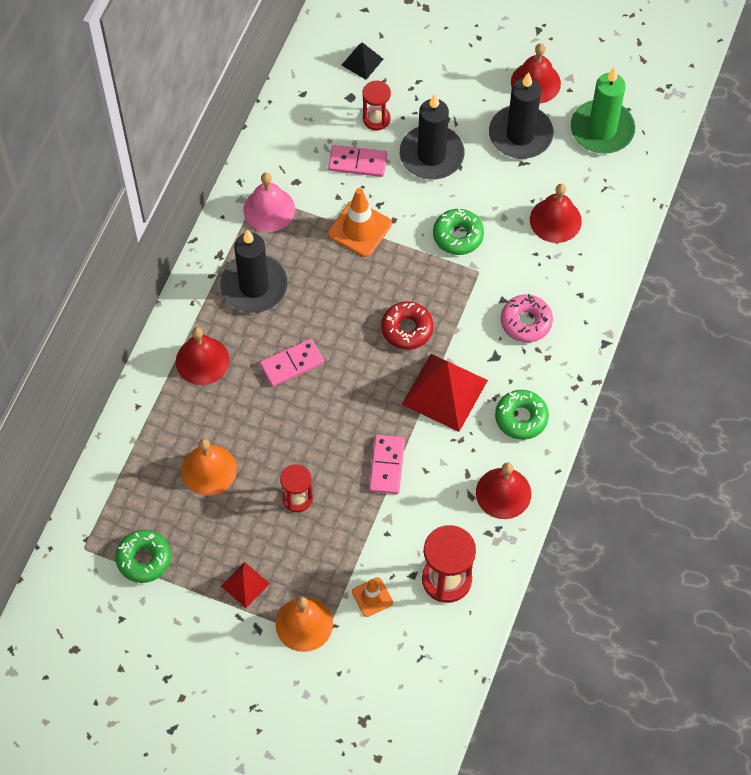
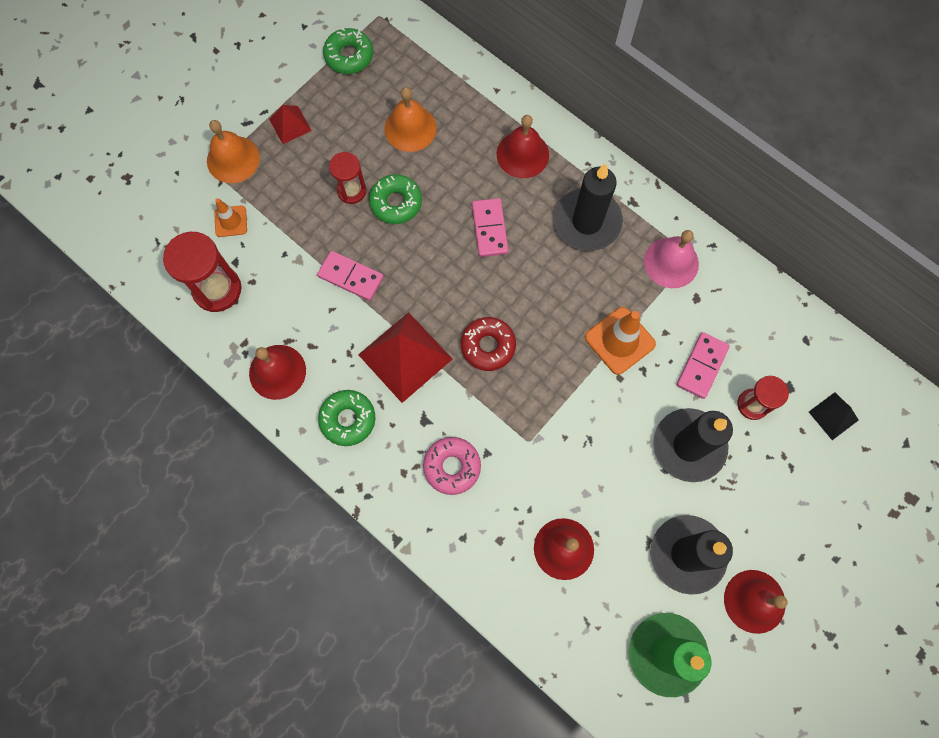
camera: 110 degrees right, 10 degrees up
green donut [433,208,484,255] -> green donut moved to [369,174,422,224]

